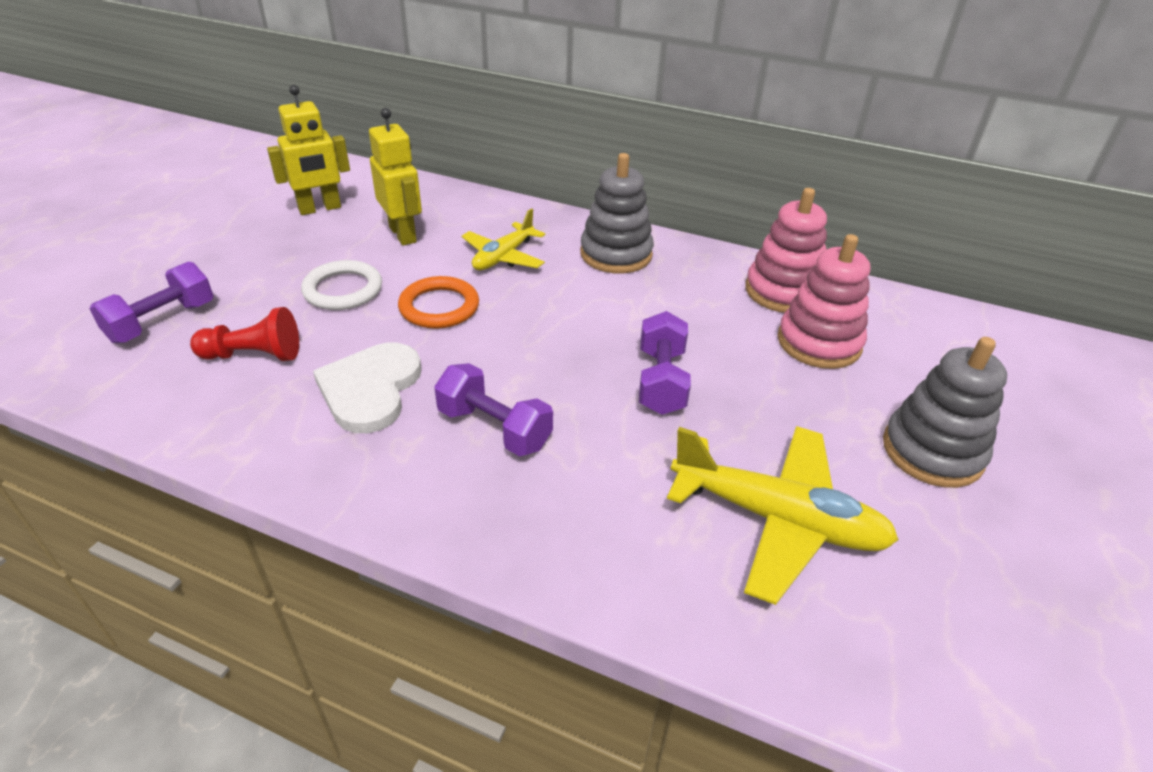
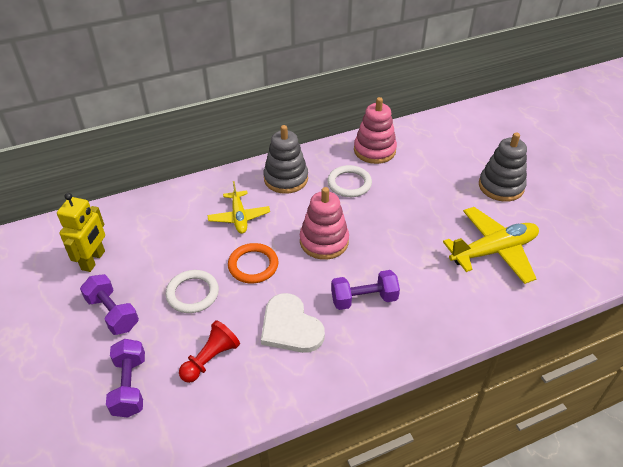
camera: 45 degrees left, 5 degrees up
yellow robot [369,108,422,246] -> none
purple dumbbell [639,311,691,415] -> purple dumbbell moved to [80,274,139,335]
pink stacking toy [777,234,870,369] -> pink stacking toy moved to [300,187,349,260]
none -> white ring [327,165,372,197]

